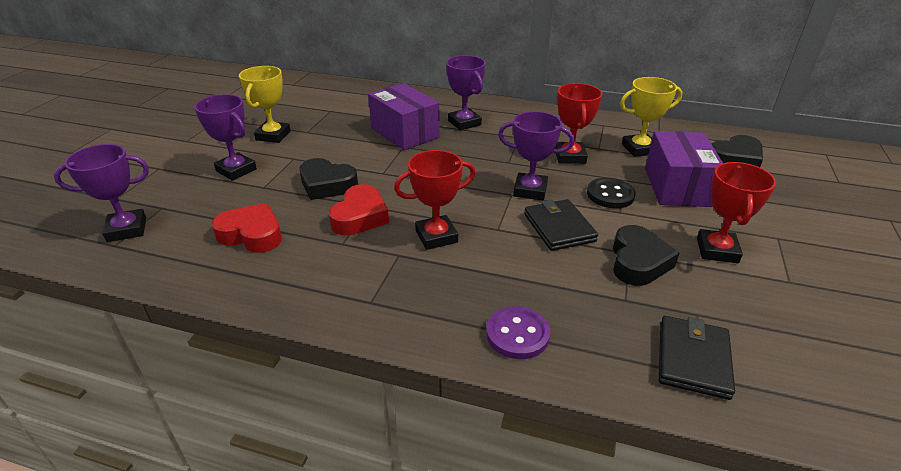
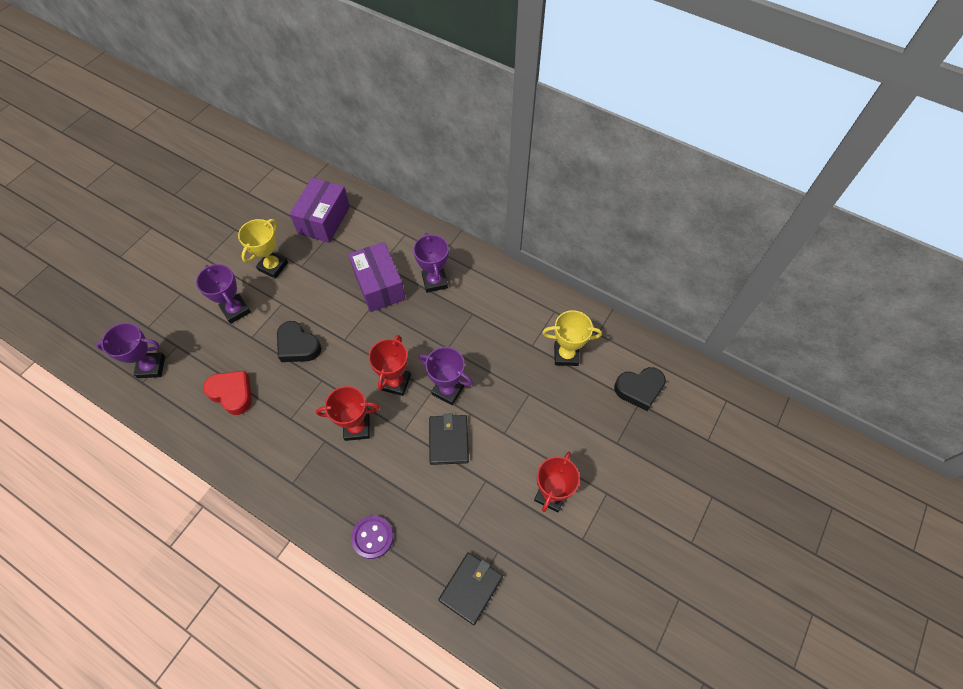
camera: 15 degrees right, 25 degrees up
red heart [329,184,389,236] -> none
red trophy [555,83,602,164] -> red trophy moved to [369,335,411,396]
black button [587,178,636,208] -> none
black heart [613,225,679,286] -> none
purple box [645,131,723,207] -> purple box moved to [290,178,350,243]

